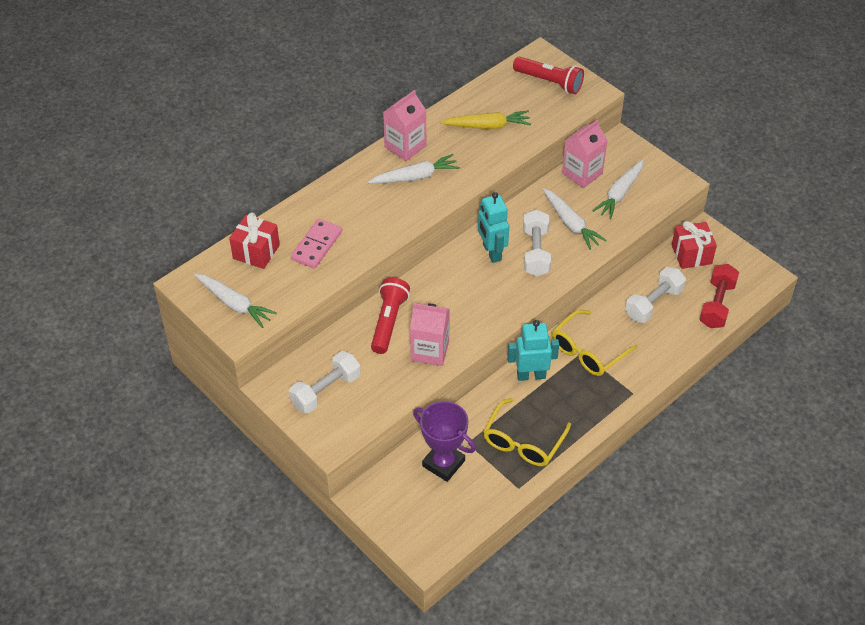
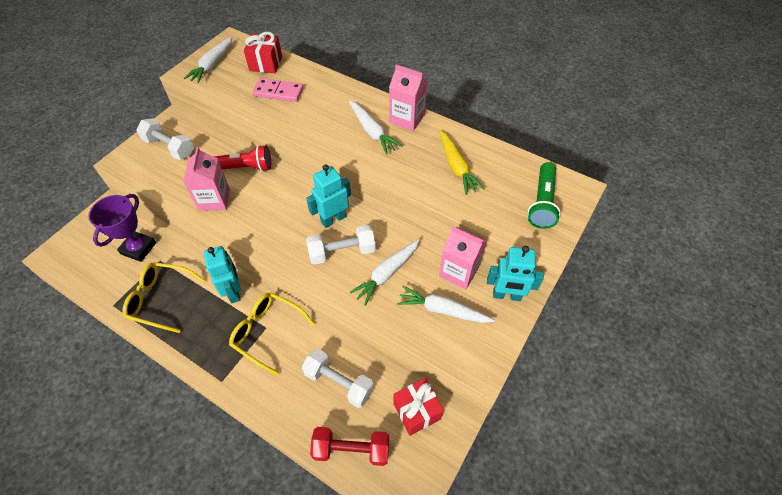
camera: 75 degrees right, 5 degrees up
red flashlight [513,56,584,94] -> green flashlight [528,162,561,229]
none -> turquoise robot [487,246,544,301]

